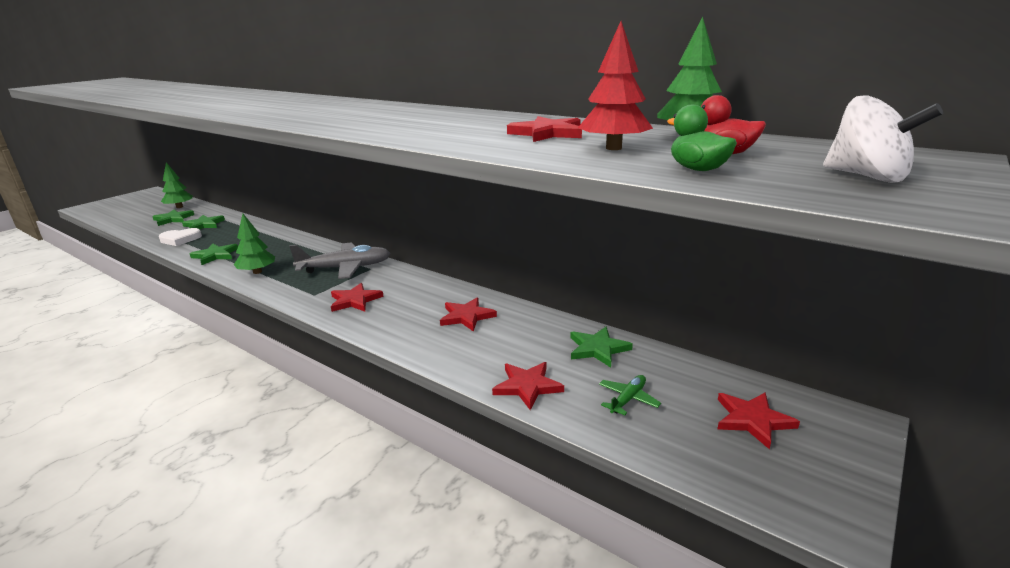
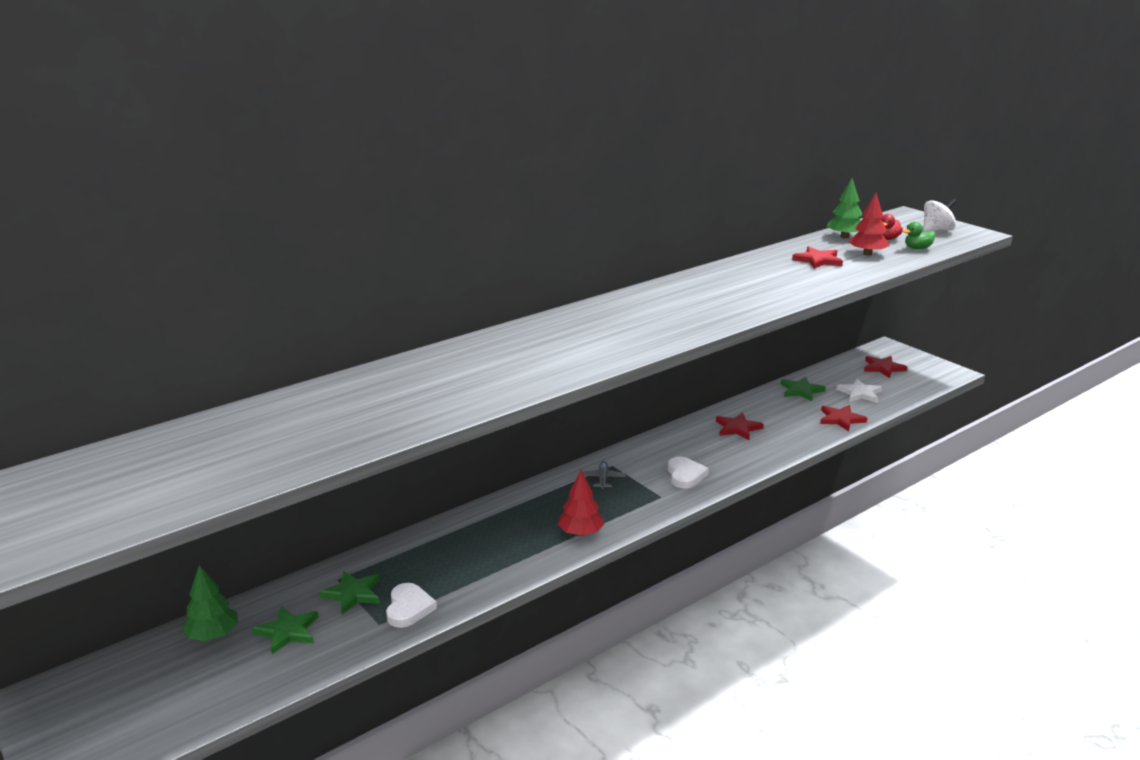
camera: 75 degrees left, 0 degrees up
green star [190,243,238,265] -> none
green tree [234,214,275,274] -> red tree [558,470,604,536]
grey plane [289,242,391,279] -> grey plane [583,461,626,489], size x0.48
red star [331,283,384,312] -> white heart [668,456,709,488]
green plane [599,375,661,415] -> white star [836,379,882,403]

